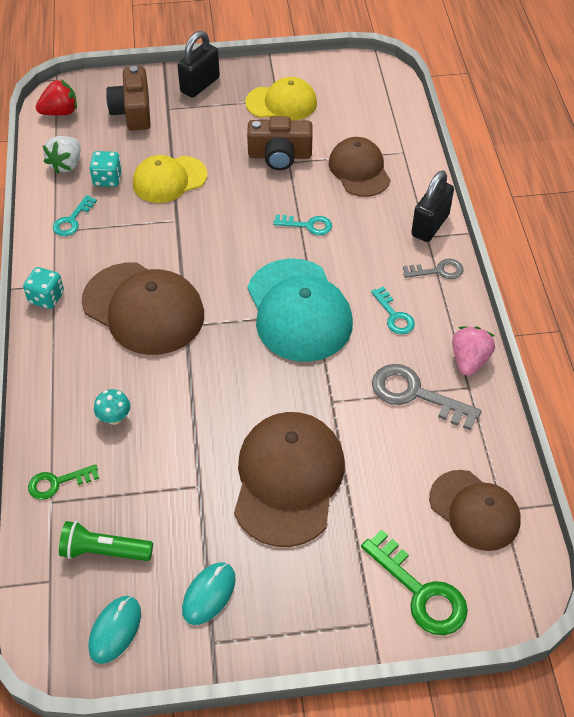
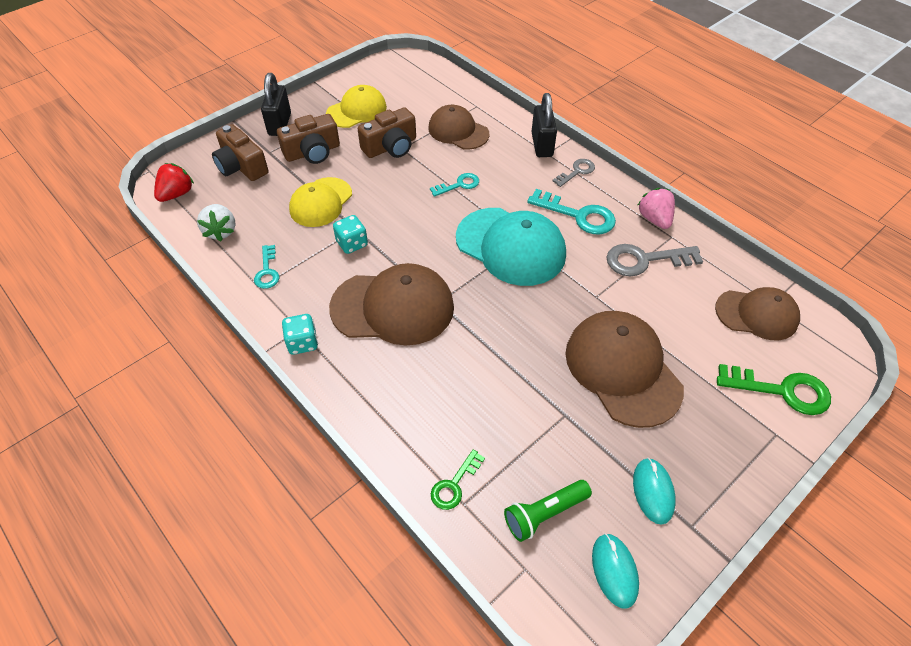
camera: 35 degrees left, 0 degrees up
turquoise dice [90,151,122,187] -> turquoise dice moved to [333,215,368,254]
turquoise mushroom [94,389,130,425] -> none
turquoise key [371,287,415,334] -> turquoise key [527,189,616,235], size x1.69
none -> brown camera [277,114,340,164]

